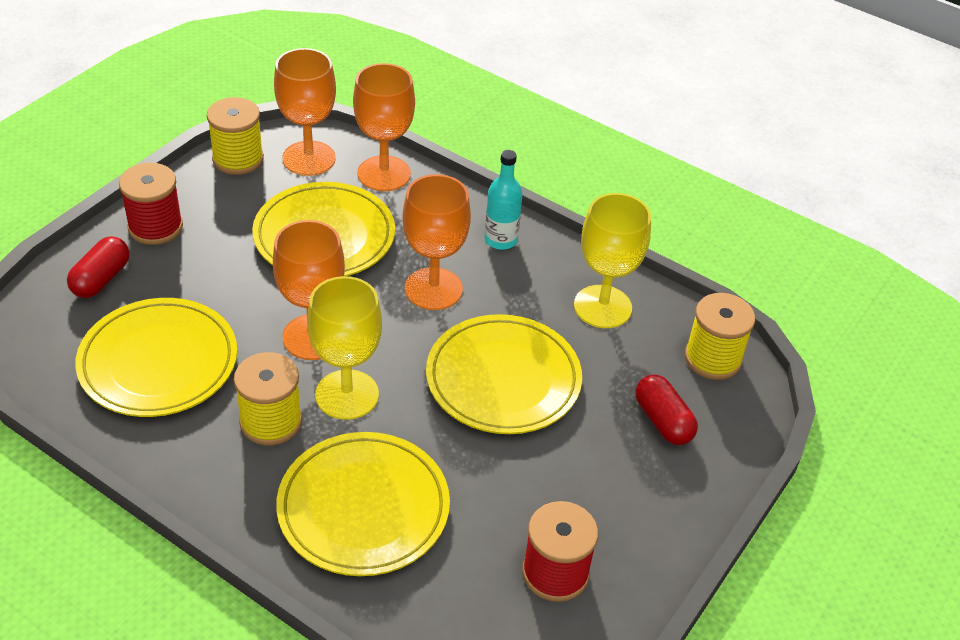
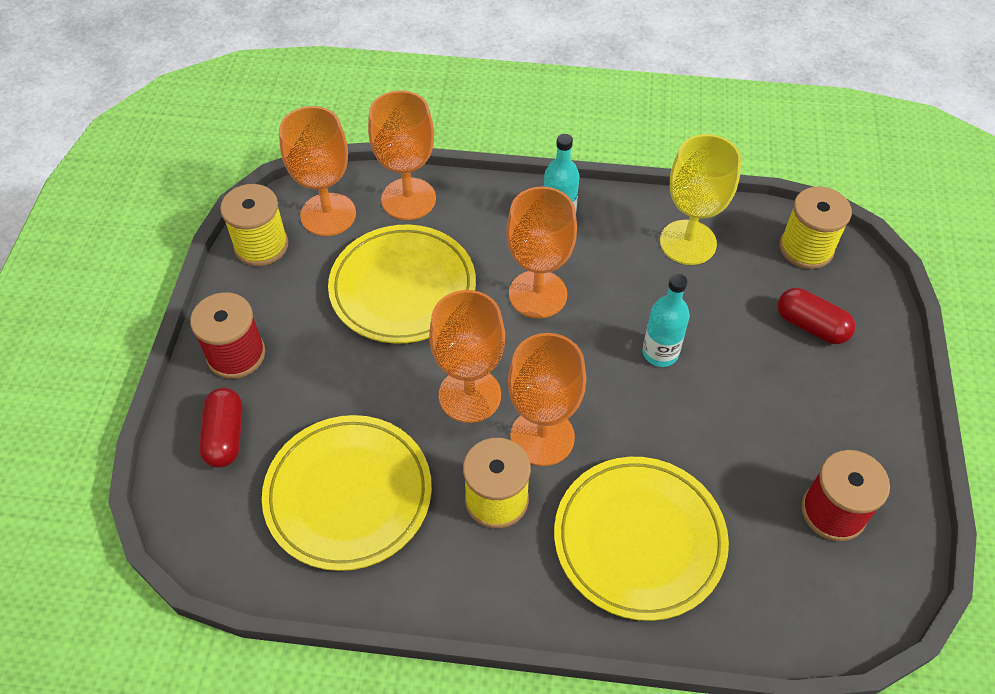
camera: 25 degrees left, 10 degrees up
yellow goblet [307,276,382,420] -> orange goblet [508,333,586,466]
yellow plate [426,314,582,434] -> turquoise bottle [642,274,690,367]

